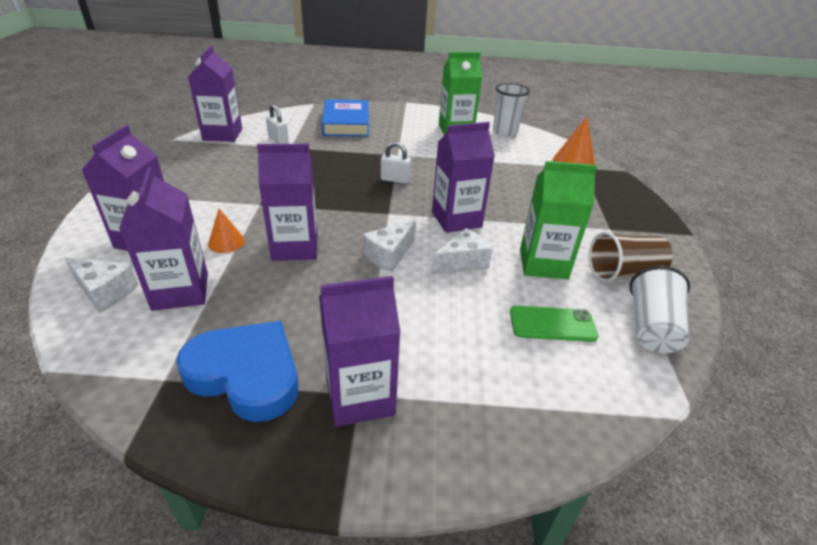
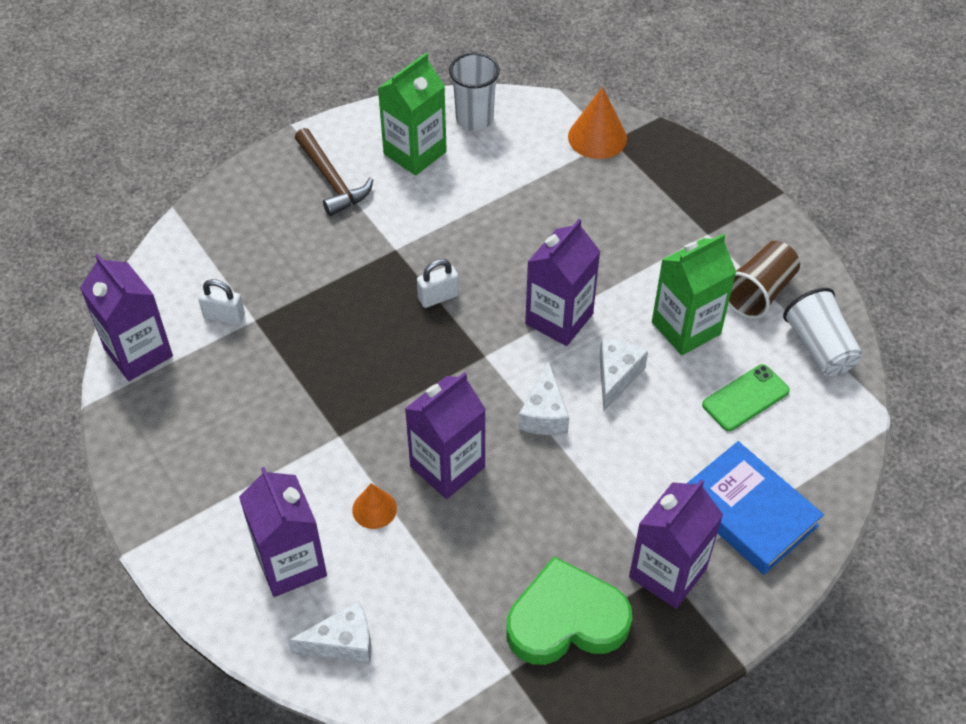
camera: 35 degrees left, 15 degrees up
purple carton [119,167,208,311] -> none
blue heart [176,321,299,422] -> green heart [506,556,632,665]
blue book [321,99,369,137] -> blue book moved to [686,441,824,575]
none -> brown hammer [295,128,373,216]

